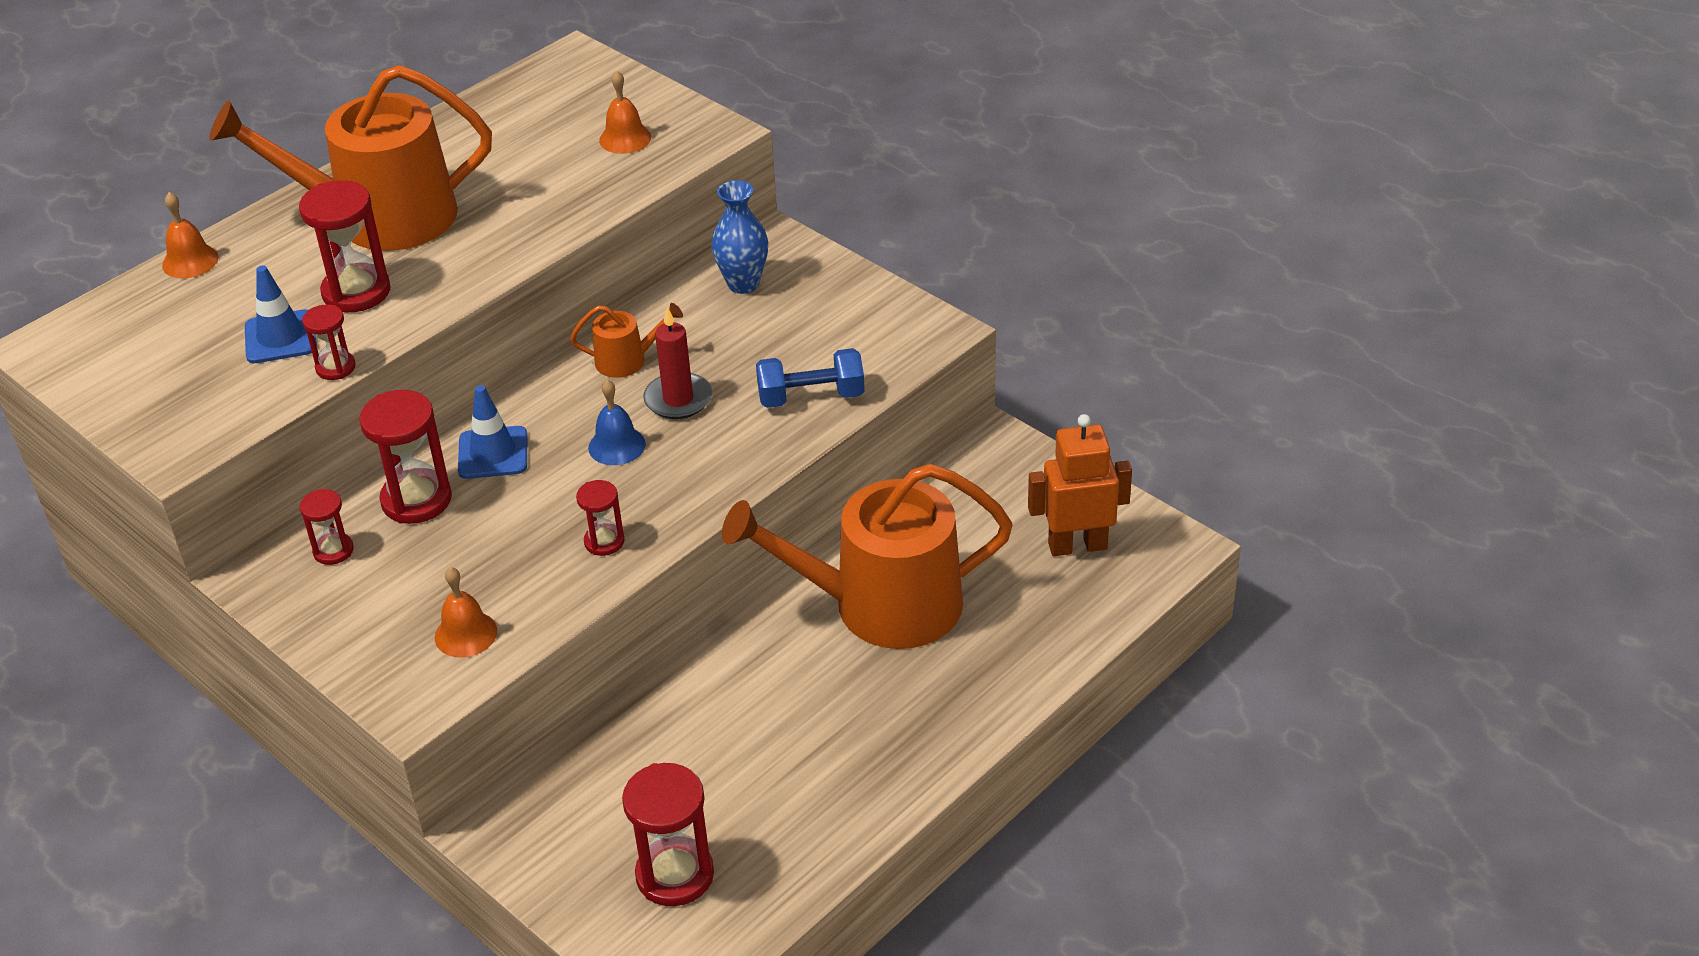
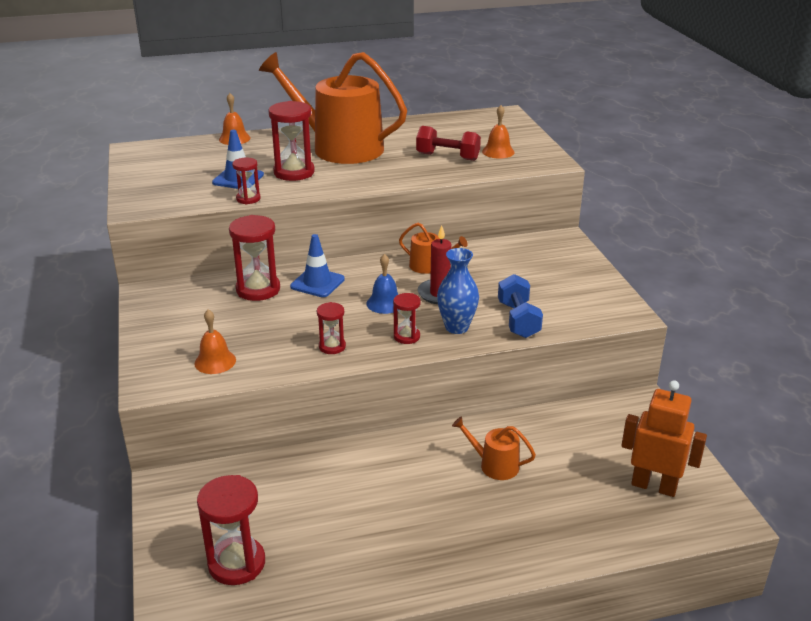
camera: 30 degrees right, 10 degrees down
red hourglass [300,489,354,565] -> red hourglass moved to [393,293,421,344]
blue vase [712,180,768,294] -> blue vase moved to [437,248,479,334]
orange watering can [722,464,1013,649] -> orange watering can [452,416,536,480], size x0.42
blue dumbbell [756,348,865,408] -> blue dumbbell turned 60 degrees clockwise [498,274,543,338]
none -> red dumbbell [416,126,481,161]

